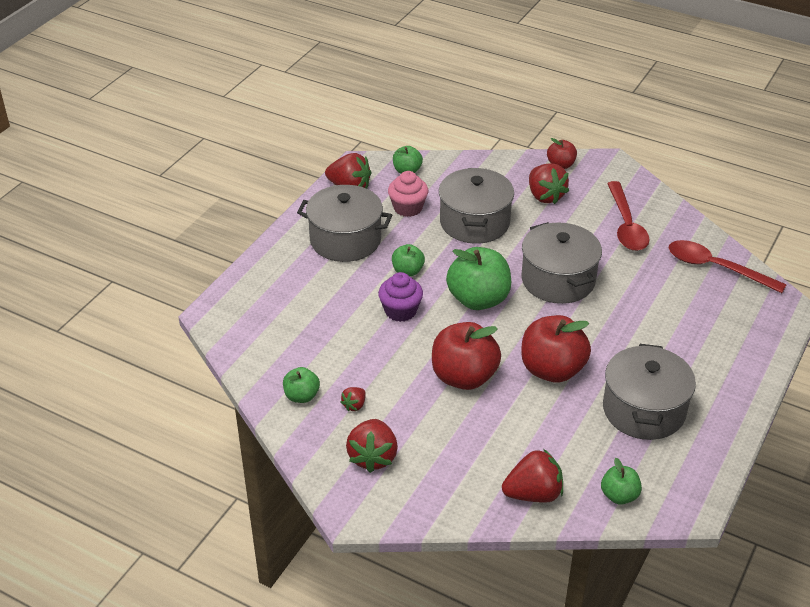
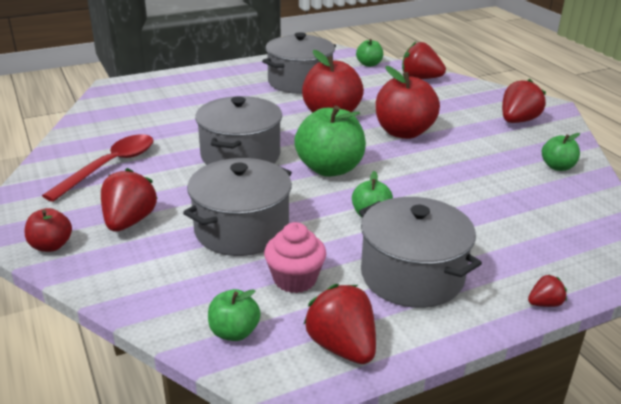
camera: 145 degrees left, 10 degrees down
red strawberry [340,387,366,411] -> red strawberry moved to [528,275,567,307]
purple cupcake [378,272,423,322] -> none
red spoon [669,240,787,293] -> none

